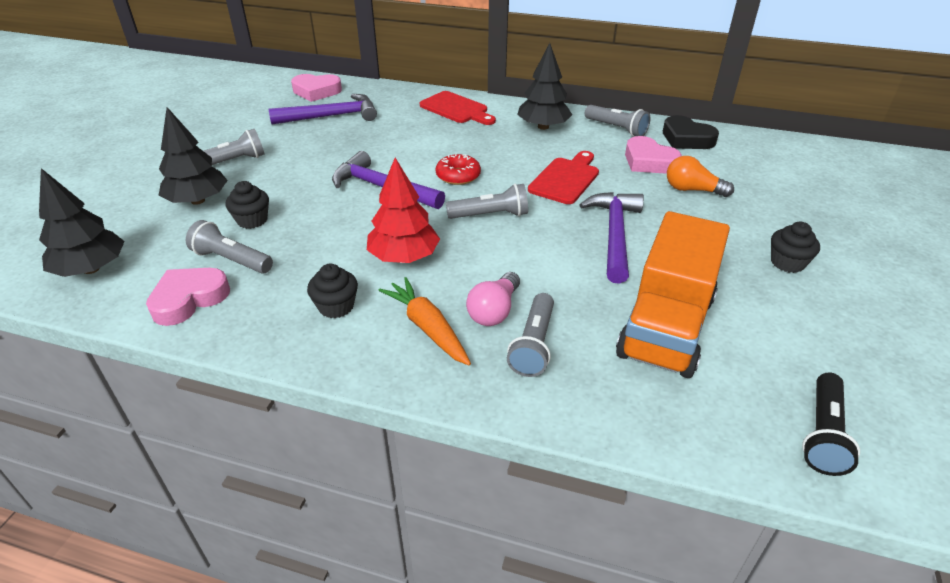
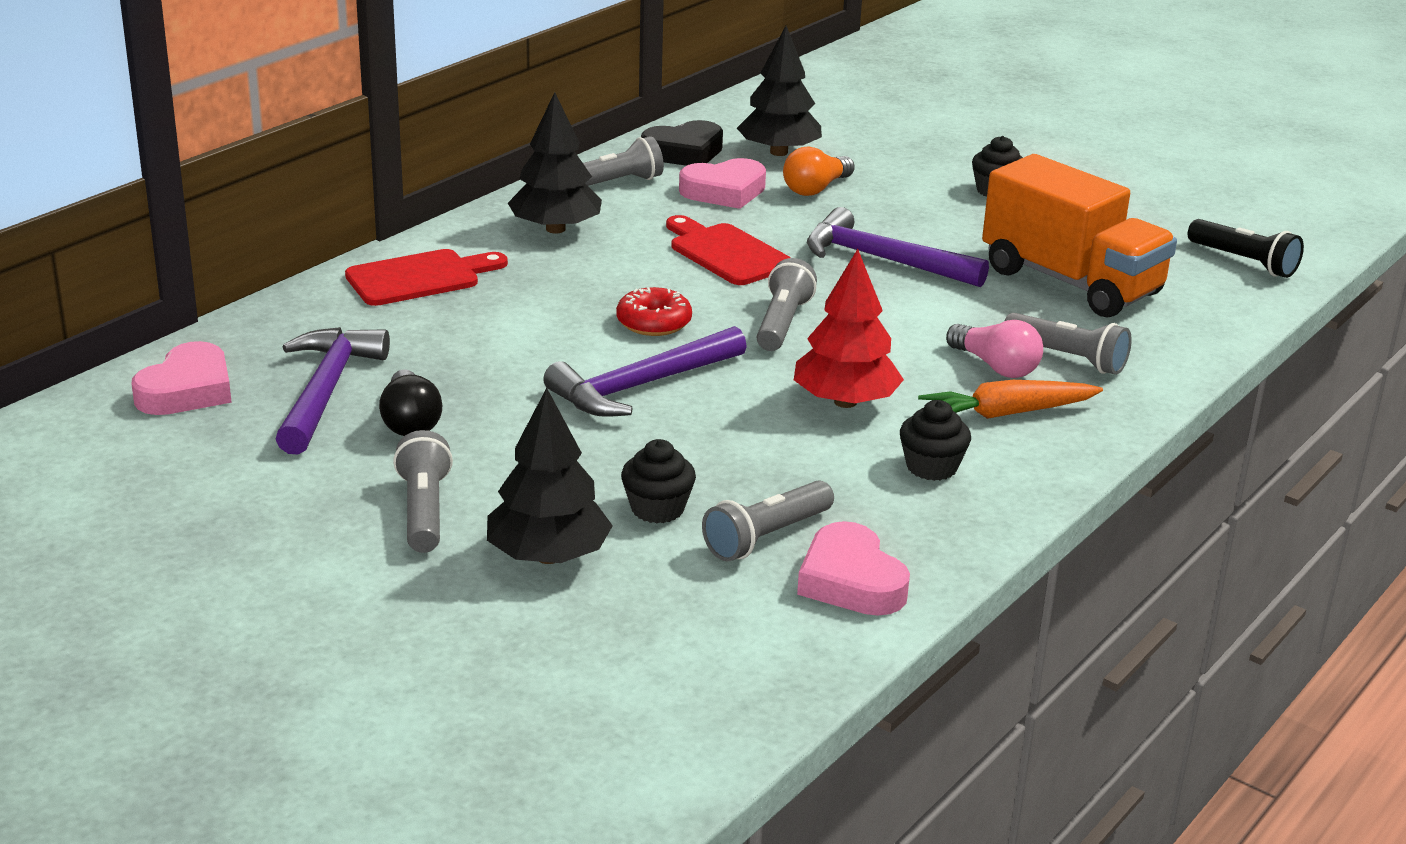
camera: 70 degrees left, 10 degrees down
black tree [39,168,125,277] -> black tree moved to [737,26,822,156]
none -> black light bulb [379,369,442,436]

